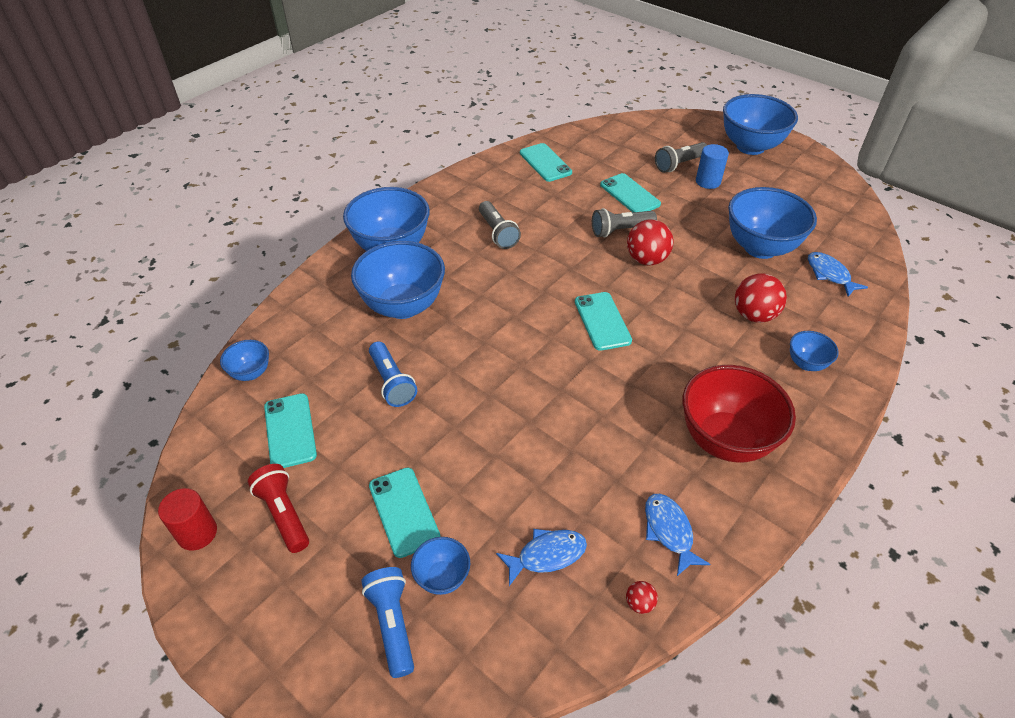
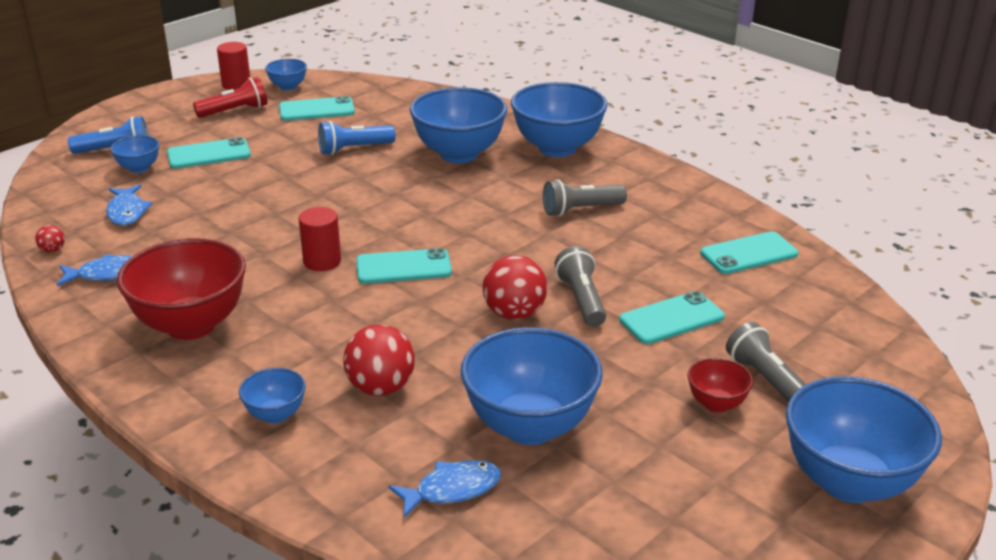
camera: 95 degrees right, 15 degrees down
blue bowl [220,340,269,381] -> blue bowl moved to [265,59,307,91]
blue cylinder [696,144,729,189] -> red bowl [688,358,753,413]
none -> red cylinder [299,207,341,271]

